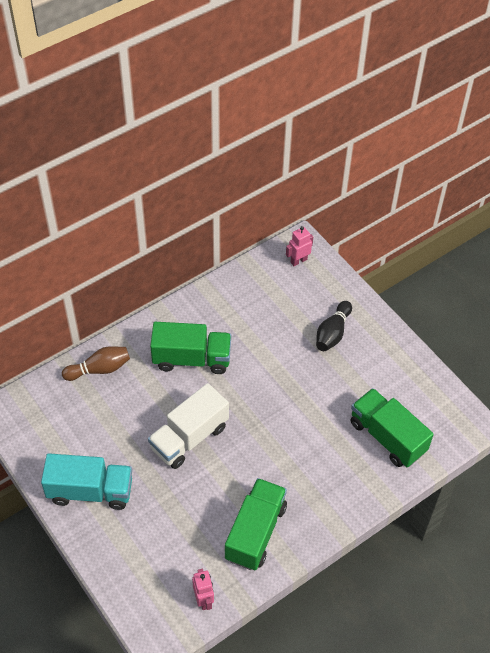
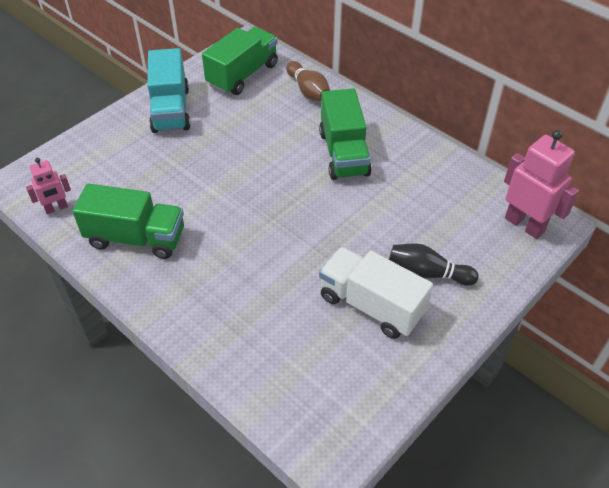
camera: 80 degrees right, 5 degrees down
white truck [148,383,229,469] -> white truck moved to [319,247,433,339]
pink robot [286,226,313,266] -> pink robot [504,130,579,239], size x1.78
green truck [350,388,434,467] -> green truck moved to [202,27,278,95]

